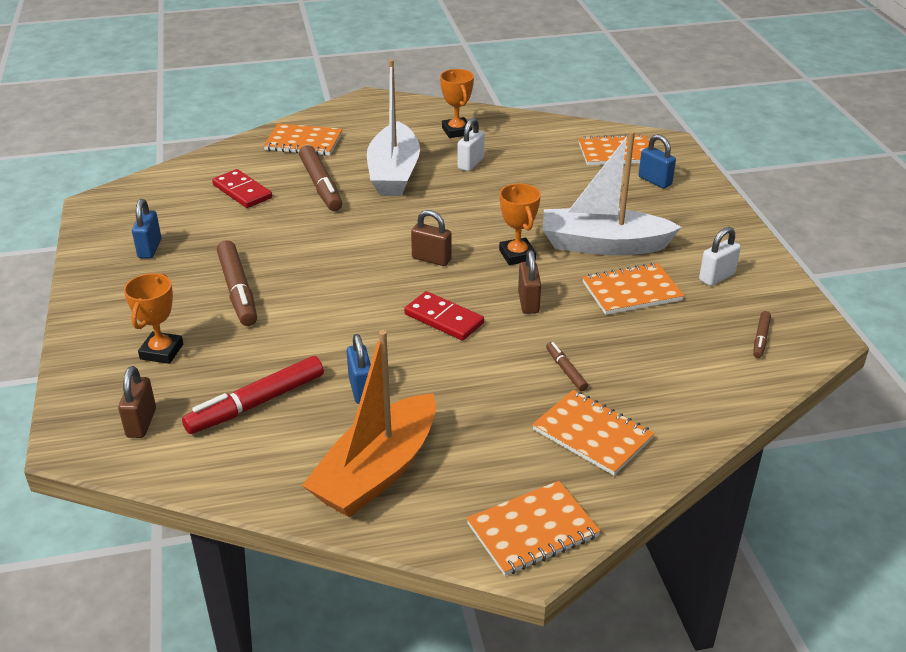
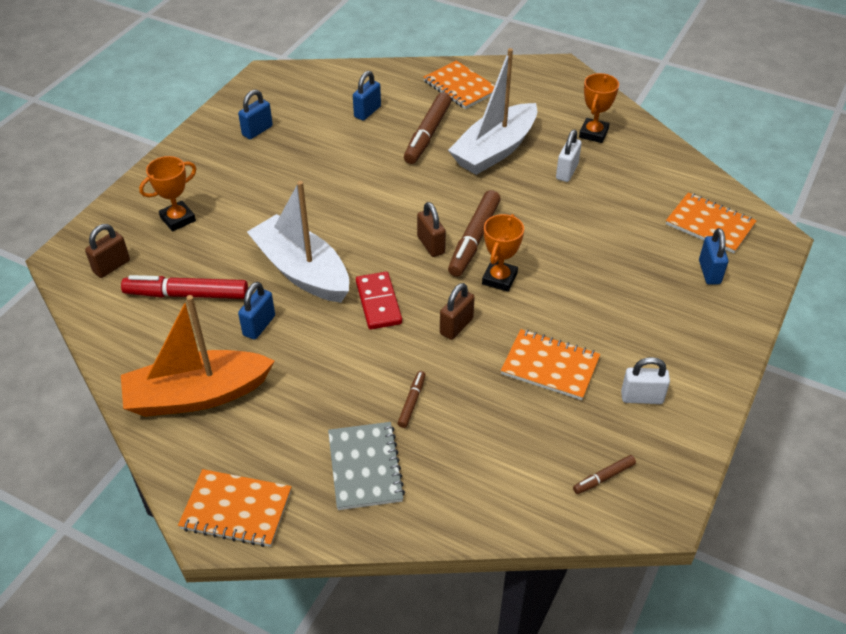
camera: 40 degrees right, 10 degrees up
red domino [212,169,272,208] -> blue padlock [353,71,381,121]
brown marker [217,240,257,326] -> brown marker moved to [448,190,501,277]
white padlock [458,118,485,171] -> white padlock turned 45 degrees counterclockwise [556,130,582,182]
orange notebook [532,390,655,476] -> grey notebook [328,422,405,510]
white boat [543,131,682,256] -> white boat moved to [247,181,349,303]

